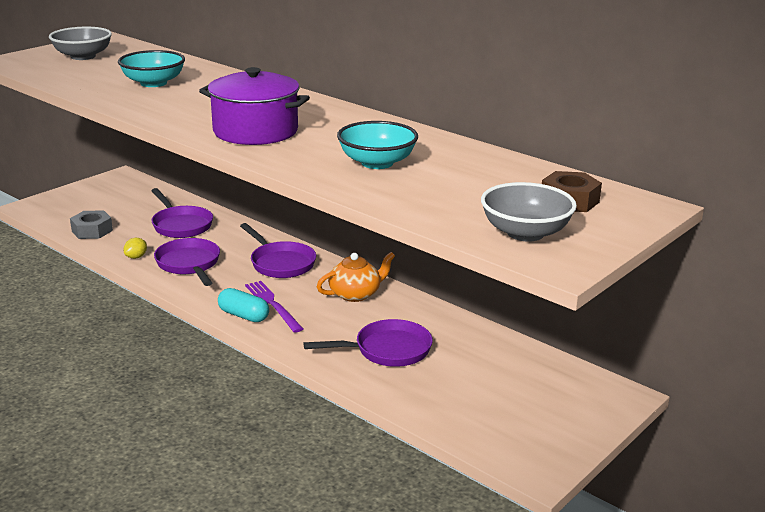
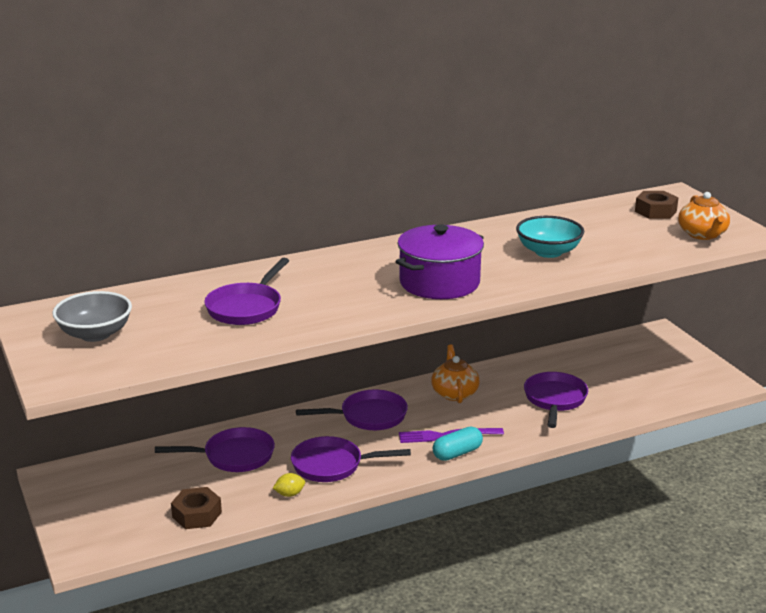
camera: 65 degrees left, 0 degrees up
grey nut [70,210,113,239] -> brown nut [171,487,222,529]
turquoise bowl [118,50,185,87] -> purple pan [204,258,289,325]
yellow lemon [124,238,147,259] -> yellow lemon turned 75 degrees counterclockwise [273,473,305,497]
grey bowl [481,182,577,242] -> orange teapot [678,192,730,240]

